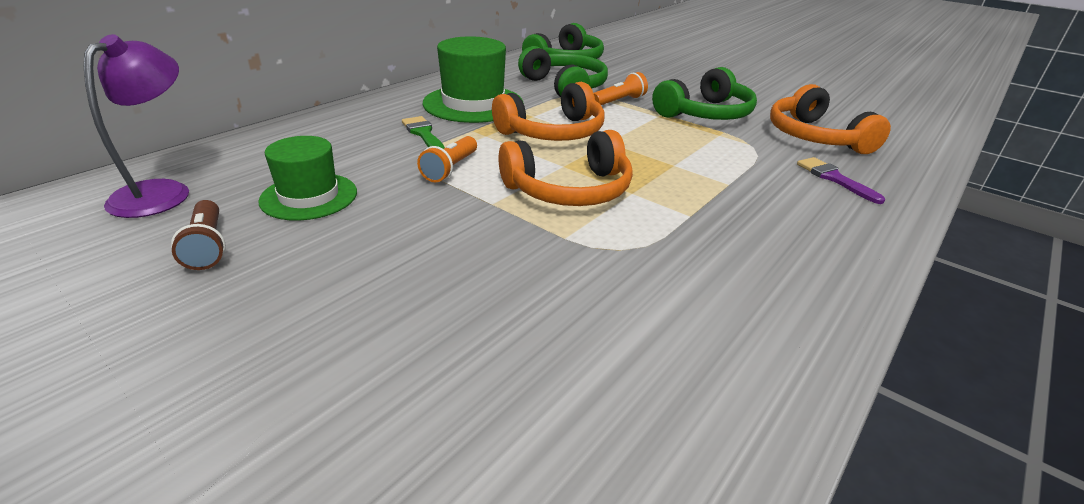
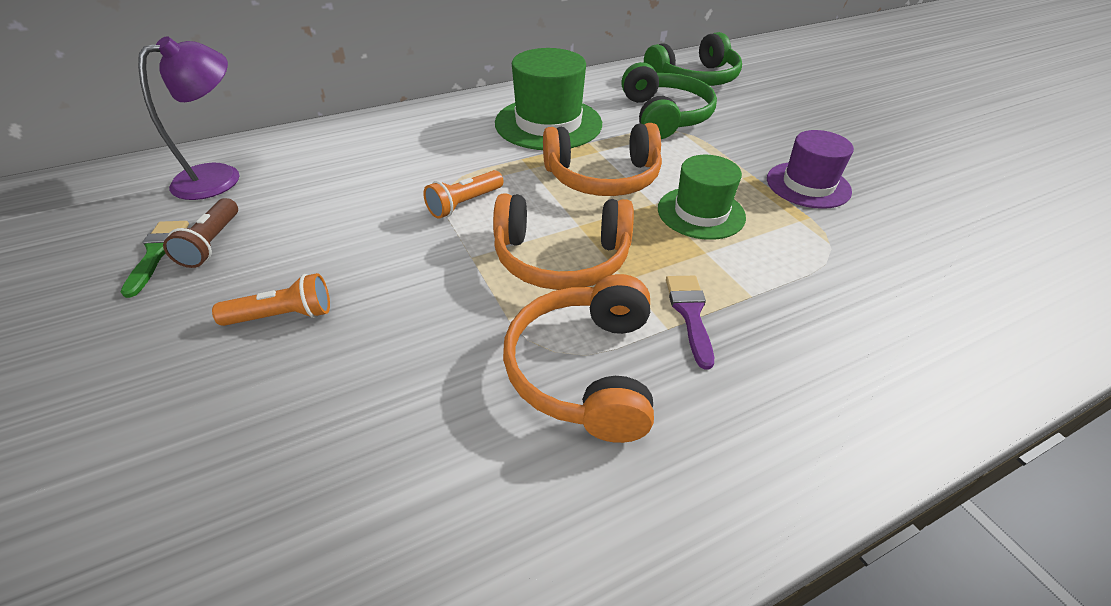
camera: 25 degrees right, 10 degrees up
green hat [258,136,357,221] -> green hat moved to [658,155,746,240]
green brush [402,116,445,149] -> green brush moved to [121,221,189,298]
orange flashlight [594,72,648,105] -> orange flashlight moved to [212,273,330,326]
green headphones [652,67,757,120] -> purple hat [767,130,854,209]
orange headphones [770,84,891,154] -> orange headphones moved to [503,274,654,443]
purple brush [797,157,885,204] -> purple brush moved to [666,276,714,370]

